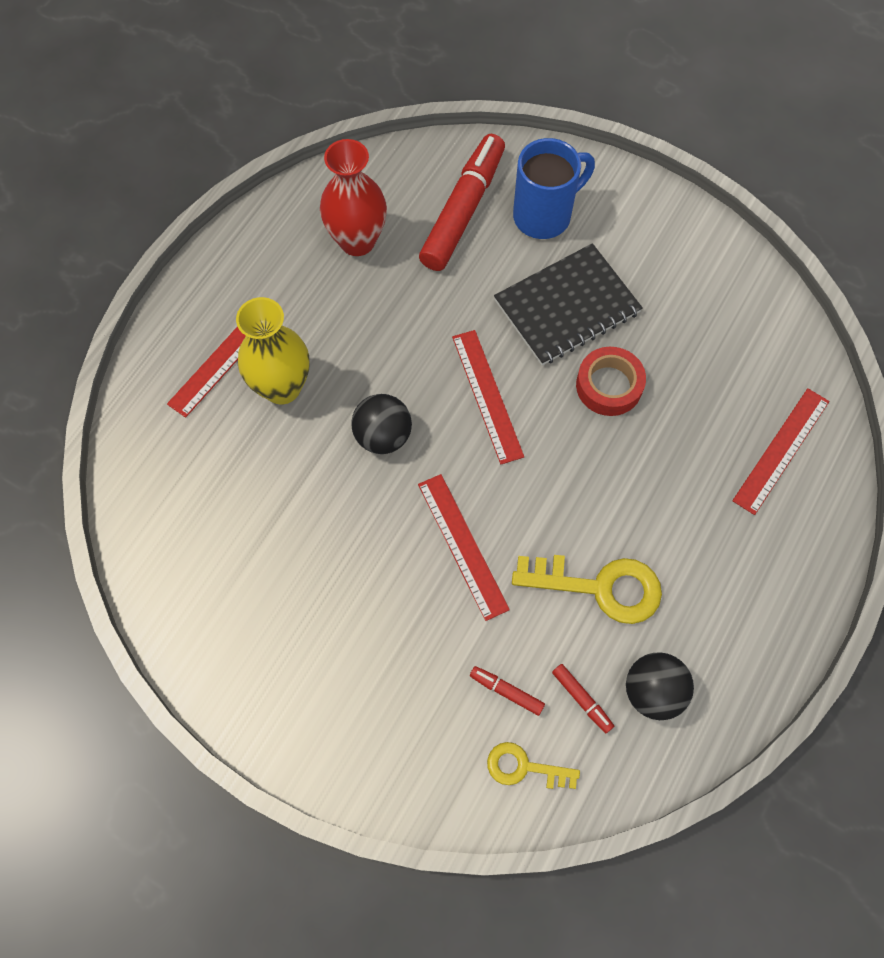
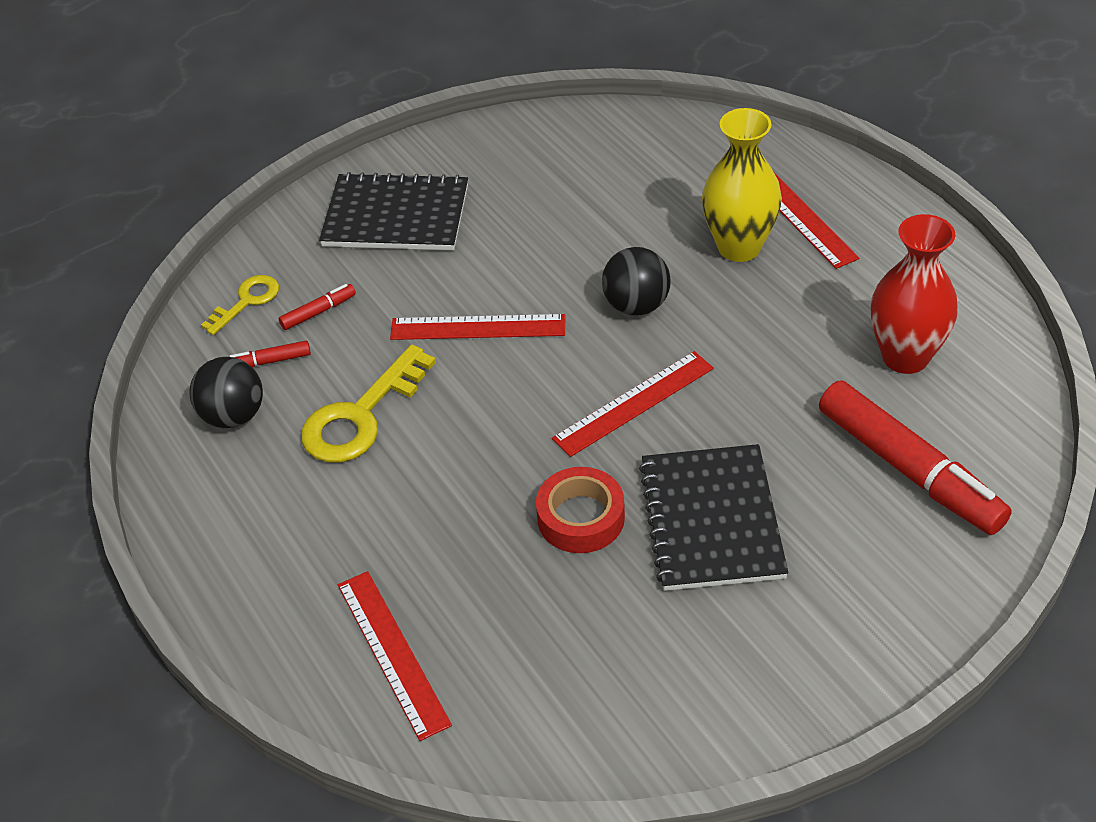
camera: 120 degrees right, 20 degrees down
red ruler [452,330,524,464] -> red ruler turned 45 degrees counterclockwise [552,351,714,457]
blue mug [513,138,595,239] -> none
none -> black notebook [319,172,468,250]

